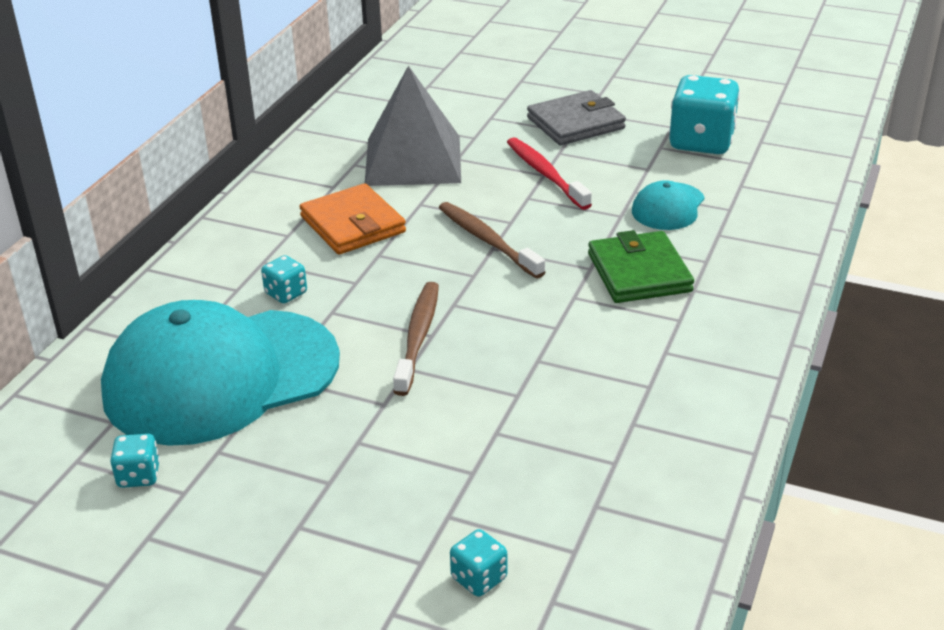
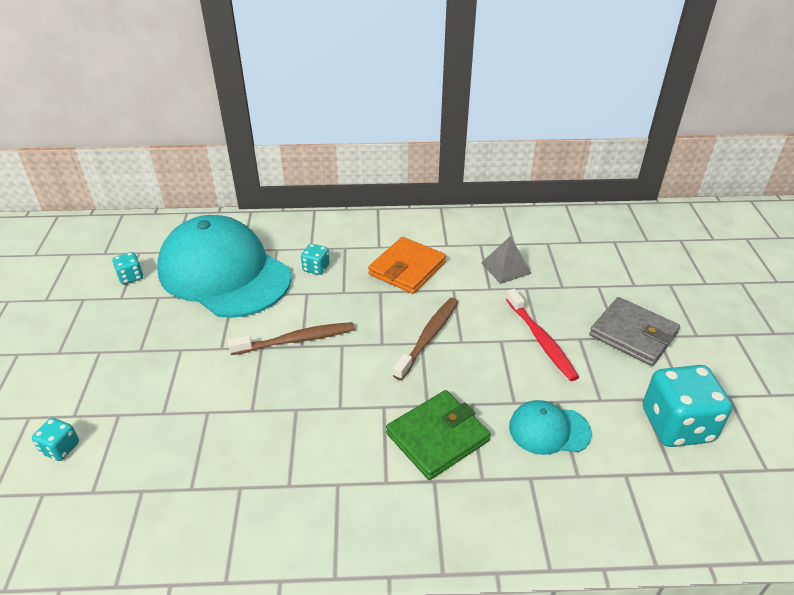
camera: 65 degrees right, 5 degrees up
grey pyramid [365,66,461,186] -> grey pyramid [481,236,532,284], size x0.51
red toothbrush [507,137,592,210] -> red toothbrush turned 120 degrees clockwise [506,289,579,381]

